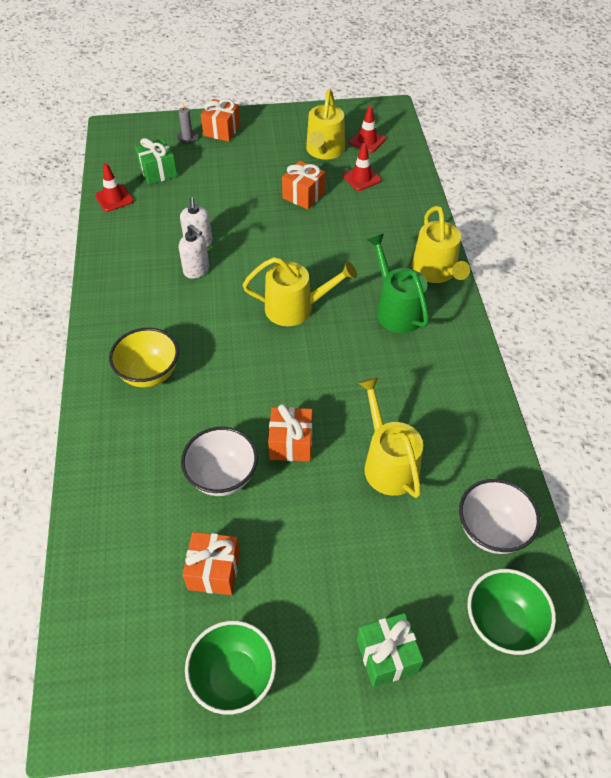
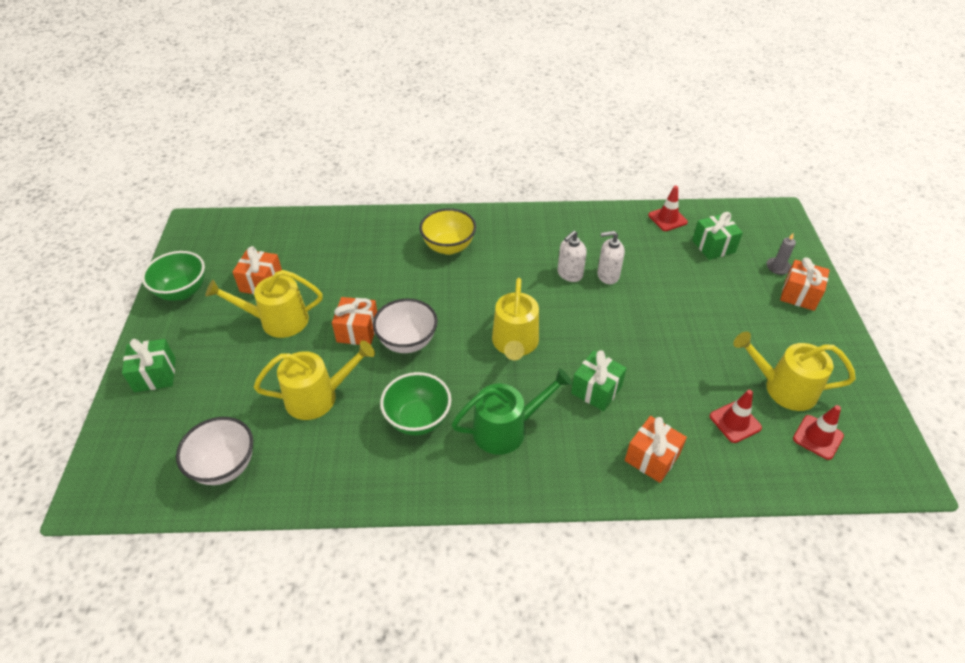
camera: 95 degrees right, 5 degrees down
white bowl [181,427,258,496] -> white bowl moved to [373,299,438,353]
orange gift [282,161,325,209] -> orange gift moved to [625,416,687,483]
yellow watering can [412,206,470,283] -> yellow watering can moved to [205,270,323,338]
green bowl [467,569,556,655] -> green bowl moved to [380,372,451,435]
none -> green gift [571,350,627,411]

